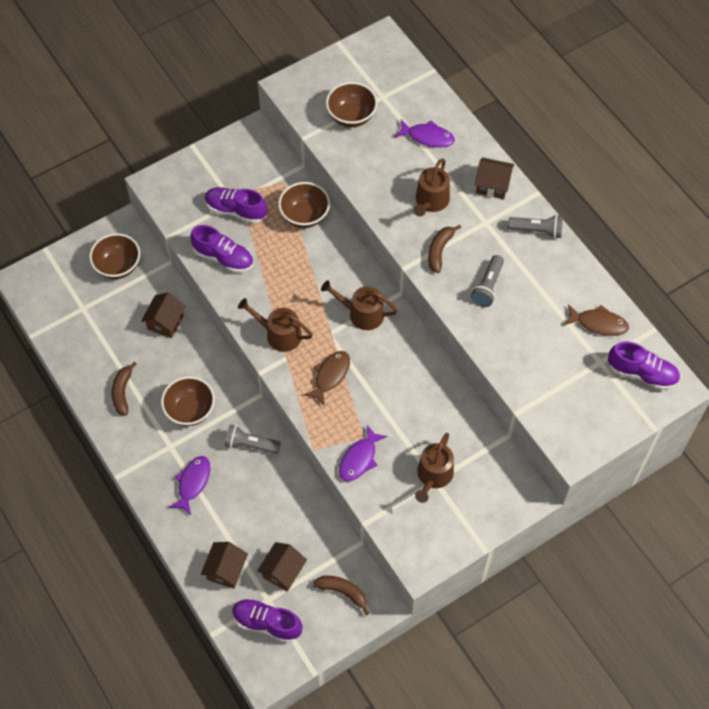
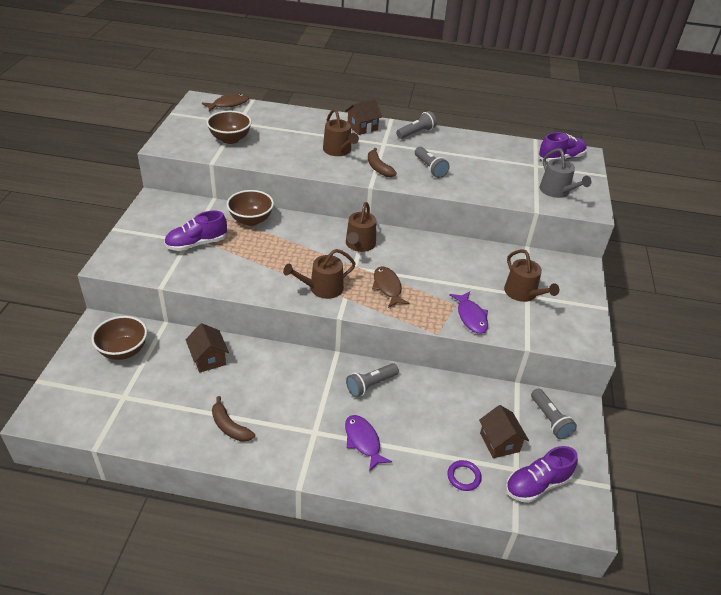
camera: 50 degrees left, 20 degrees down
brown bowl [161,376,215,426] -> none
purple shoe [190,225,254,273] -> none
brown house [201,542,248,589] -> purple ring [447,460,482,491]
brown banana [313,576,369,615] -> grey flashlight [531,389,577,439]
brown watering can [321,281,398,330] -> brown watering can turned 45 degrees counterclockwise [346,202,376,252]
purple fish [395,119,455,148] -> none
brown fish [564,304,629,336] -> brown fish moved to [202,94,249,111]
none -> grey watering can [539,148,591,198]

